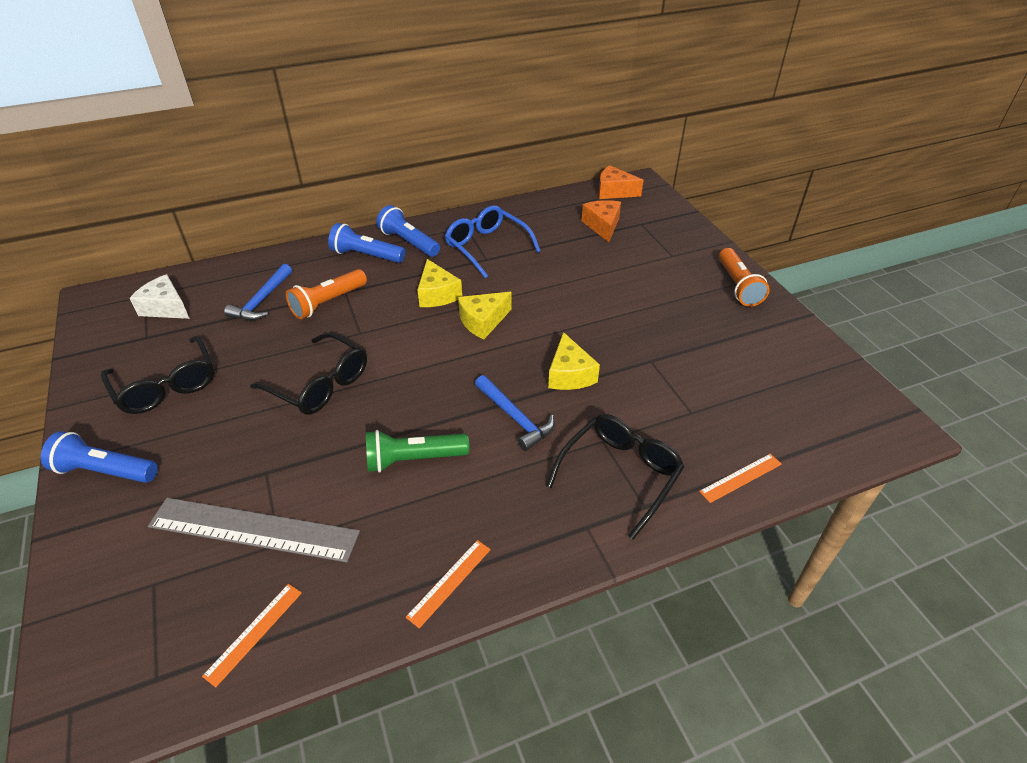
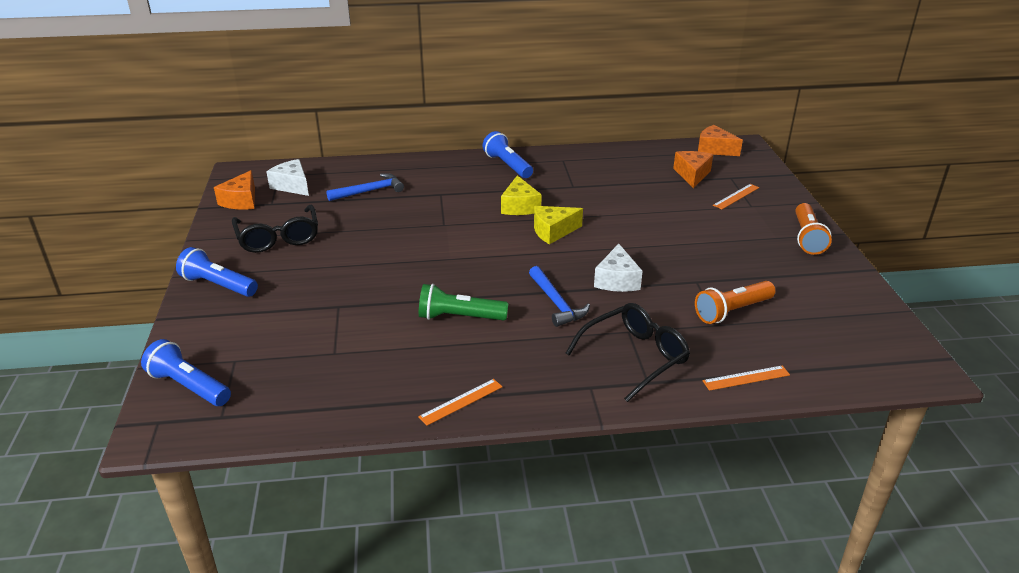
camera: 15 degrees right, 10 degrees down
grey ruler [148,498,360,562] -> none
orange ruler [202,584,302,687] -> orange ruler moved to [713,184,759,209]
blue hammer [224,264,292,321] -> blue hammer turned 150 degrees counterclockwise [326,173,404,201]
black glasses [250,332,367,415] -> none
orange flashlight [286,269,367,319] -> orange flashlight moved to [695,281,776,324]
blue flashlight [328,223,405,263] -> blue flashlight moved to [141,339,231,406]
blue glasses [445,205,541,278] -> none
yellow cheese [548,332,600,390] -> white cheese [594,244,643,292]
none -> orange cheese [214,170,255,210]

